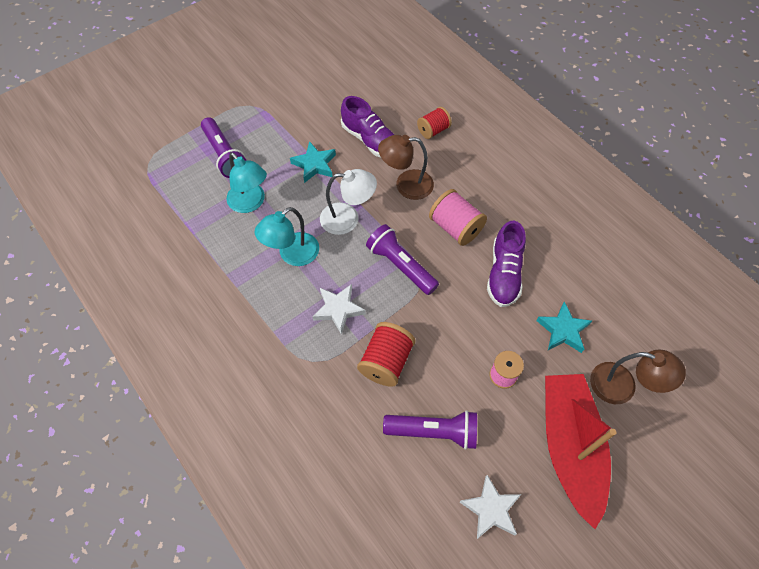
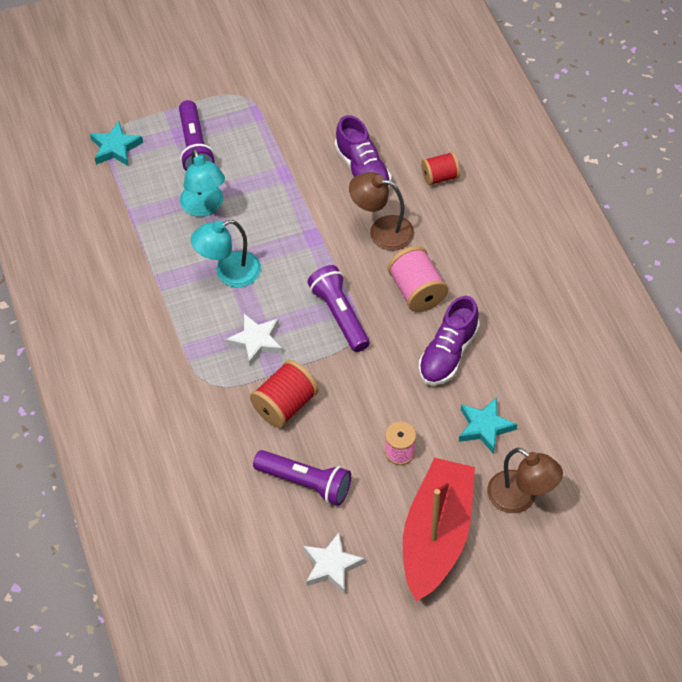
camera: 20 degrees right, 5 degrees down
turquoise star [290,141,336,183] -> turquoise star moved to [90,121,143,166]
white lamp [320,169,377,235] -> none

